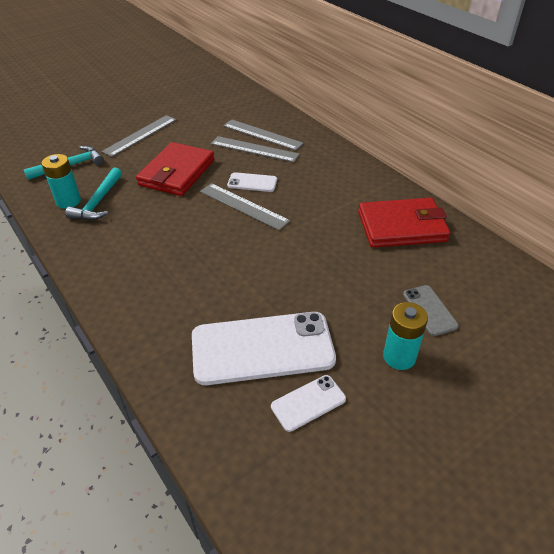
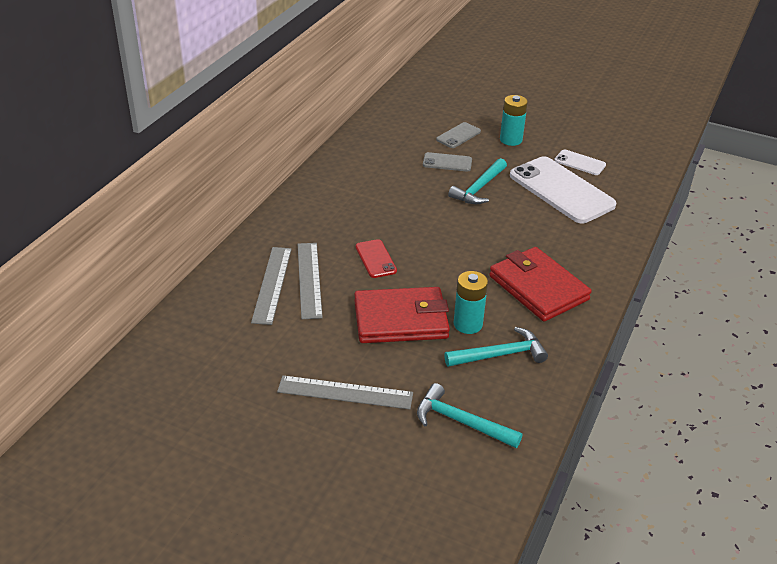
camera: 120 degrees left, 5 degrees down
turquoise battery [41,154,81,209] -> turquoise battery moved to [454,271,488,334]
grey ruler [200,183,290,230] -> none
white phone [227,172,277,192] -> red phone [356,239,397,278]
red wallet [358,198,450,248] -> red wallet moved to [489,247,592,322]
none -> grey phone [423,152,472,172]
none -> turquoise hammer [448,158,507,204]

